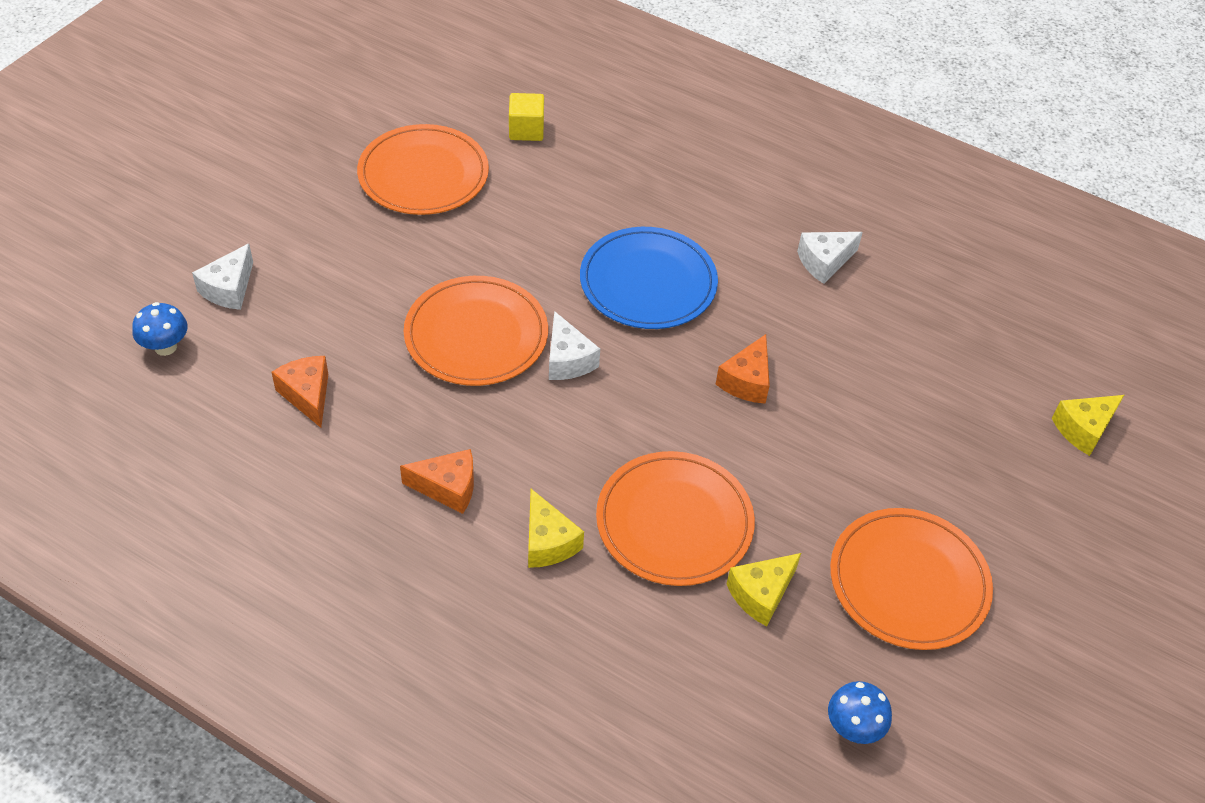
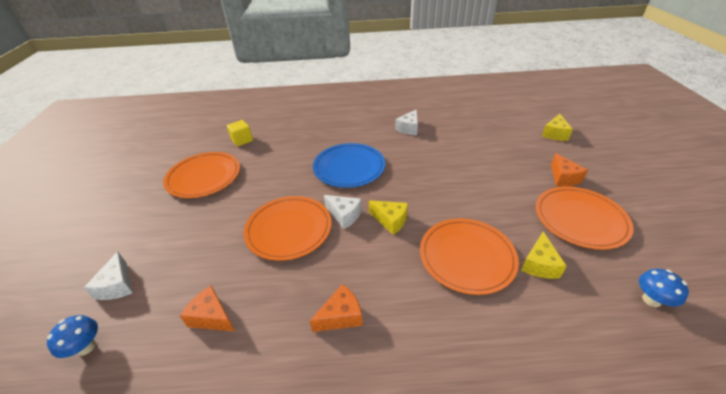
camera: 30 degrees left, 10 degrees down
yellow cheese [528,489,584,568] -> yellow cheese moved to [369,200,408,235]
orange cheese [716,334,770,404] -> orange cheese moved to [551,153,588,187]

